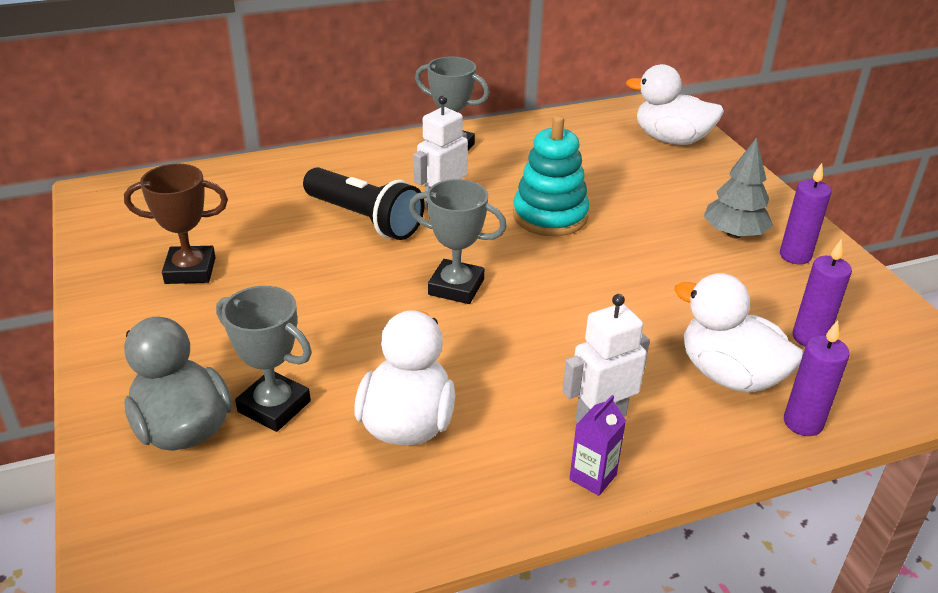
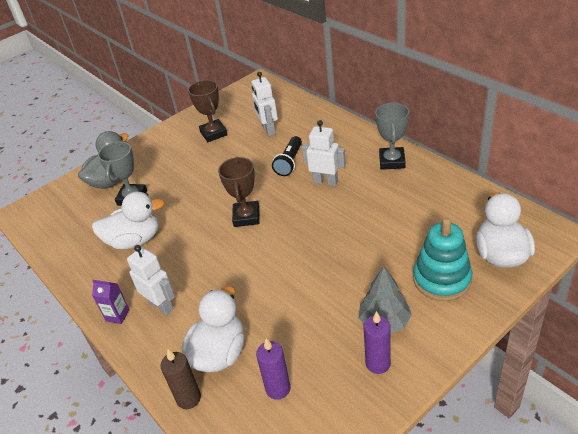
camera: 75 degrees right, 5 degrees up
black flashlight [303,167,425,240] -> black flashlight [272,136,302,176], size x0.67
grey trophy [409,179,507,304] -> brown trophy [218,157,260,227]
turquoise stacking toy [513,115,589,236] -> turquoise stacking toy moved to [413,218,472,301]
purple candle [784,320,850,436] -> brown candle [160,349,201,409]
none -> white robot [251,72,278,136]

